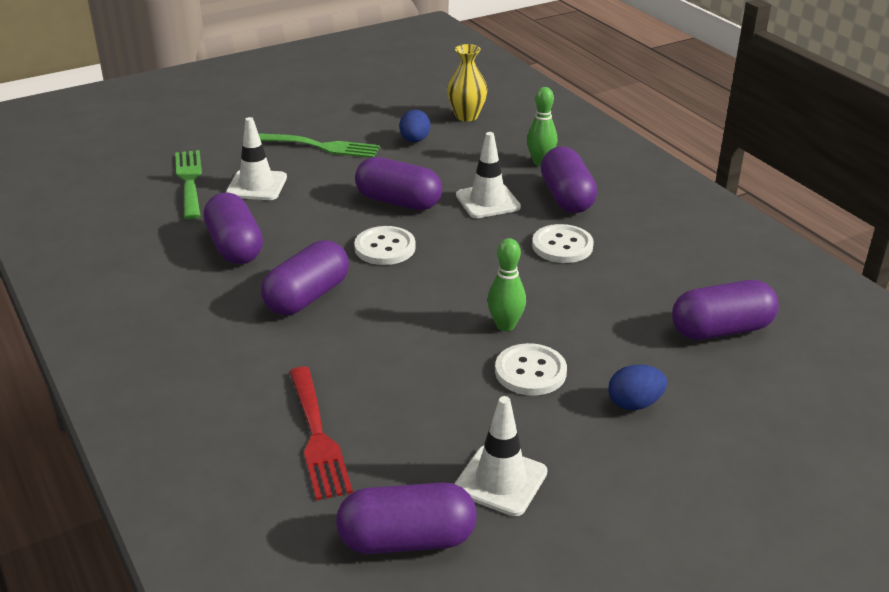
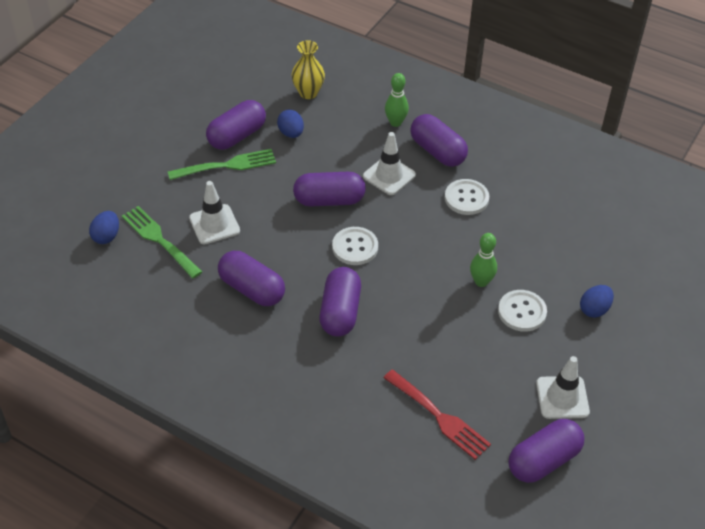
camera: 30 degrees left, 15 degrees up
purple capsule [672,280,779,340] -> purple capsule moved to [206,100,266,150]
none -> blue egg [89,211,119,244]

